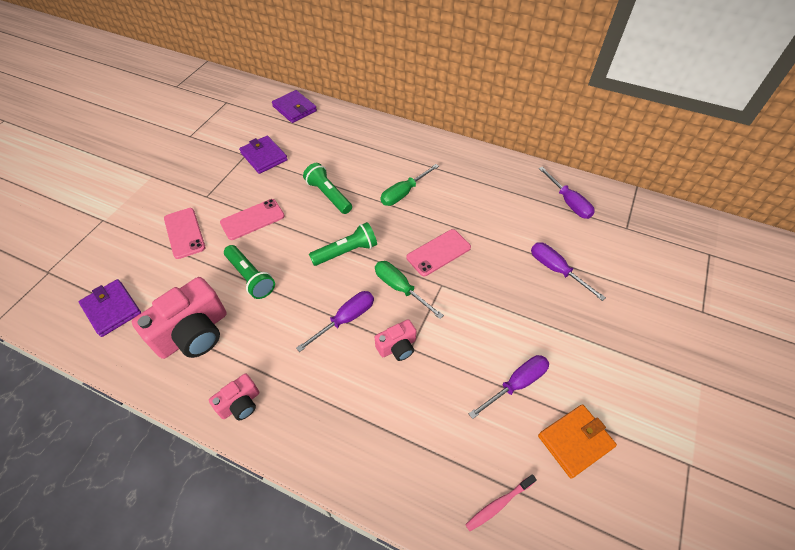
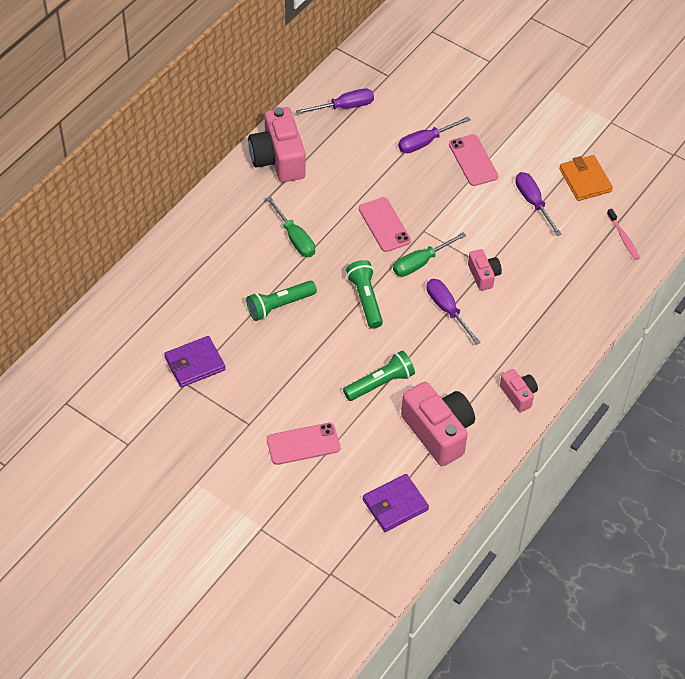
camera: 80 degrees left, 0 degrees up
pink phone [220,199,285,240] -> pink phone moved to [449,134,498,186]
purple wallet [272,90,317,123] -> none
none -> pink camera [248,107,305,182]

